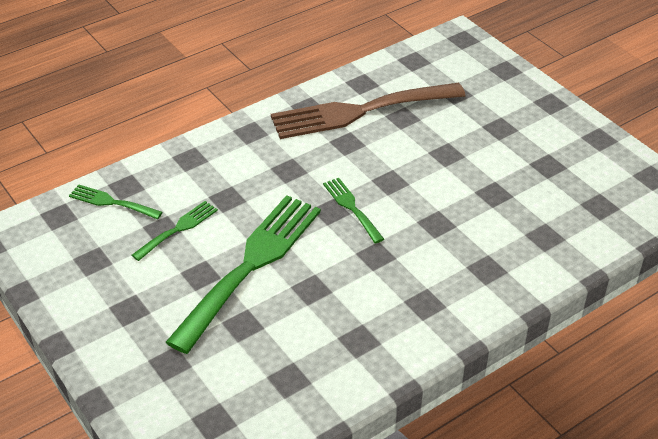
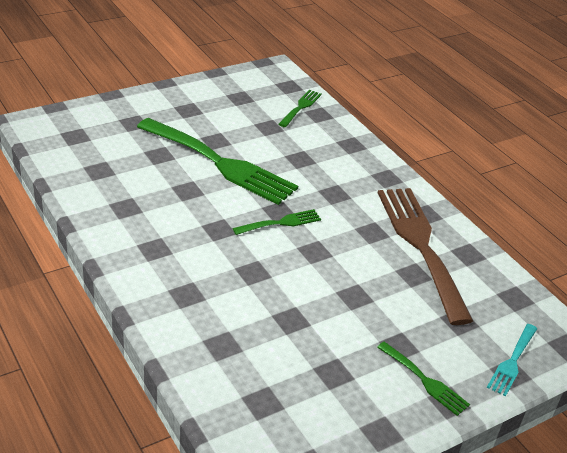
camera: 90 degrees right, 5 degrees down
green fork [132,201,218,261] -> green fork moved to [377,342,470,416]
none -> turquoise fork [487,324,537,397]

